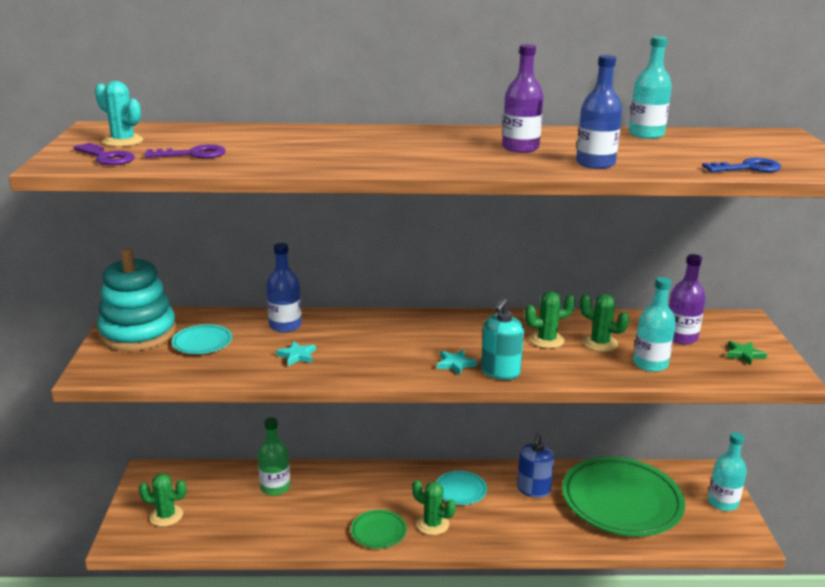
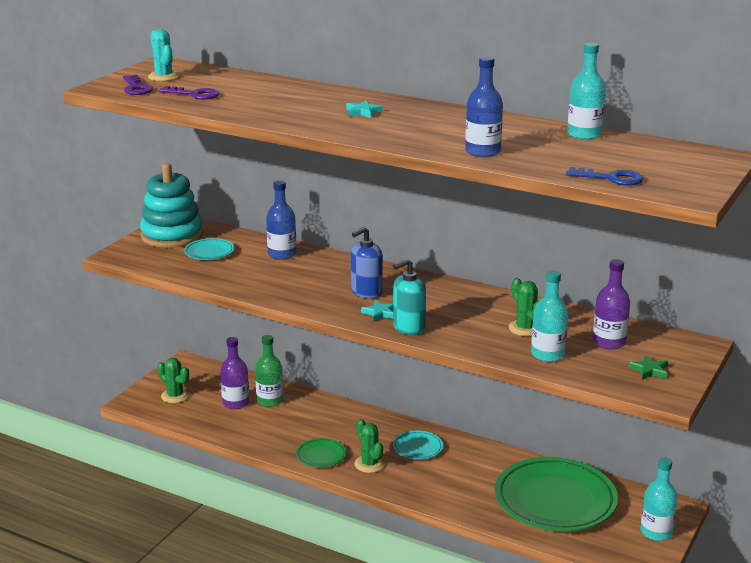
camera: 30 degrees right, 0 degrees up
turquoise star [276,341,316,366] -> turquoise star moved to [346,101,383,118]
purple bottle [502,44,544,153] -> purple bottle moved to [220,337,249,409]
blue soap dispenser [517,433,554,498] -> blue soap dispenser moved to [351,227,383,299]
green cactus [525,291,575,348] -> none

